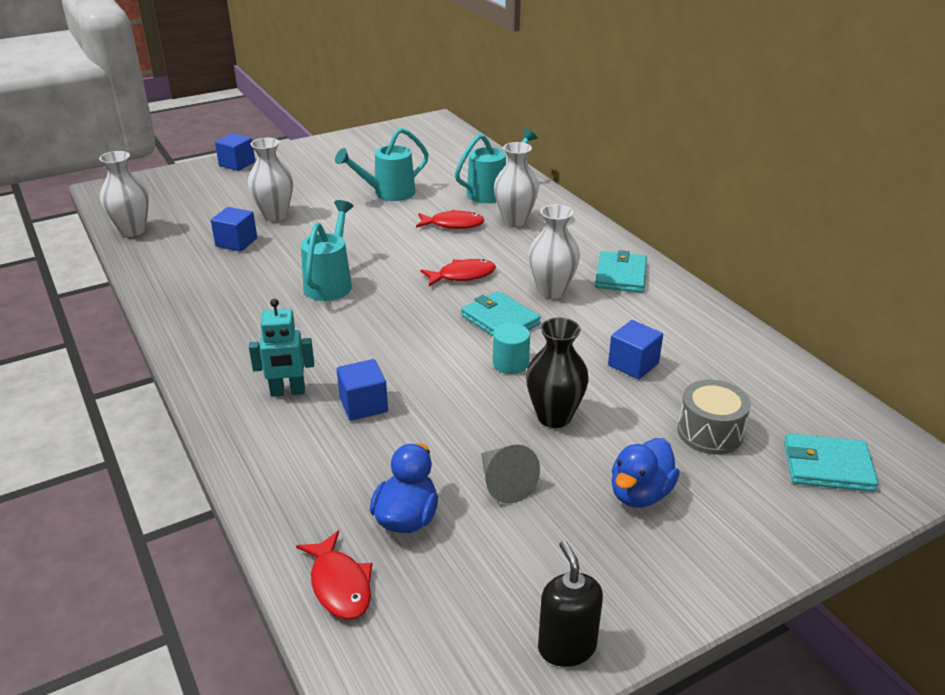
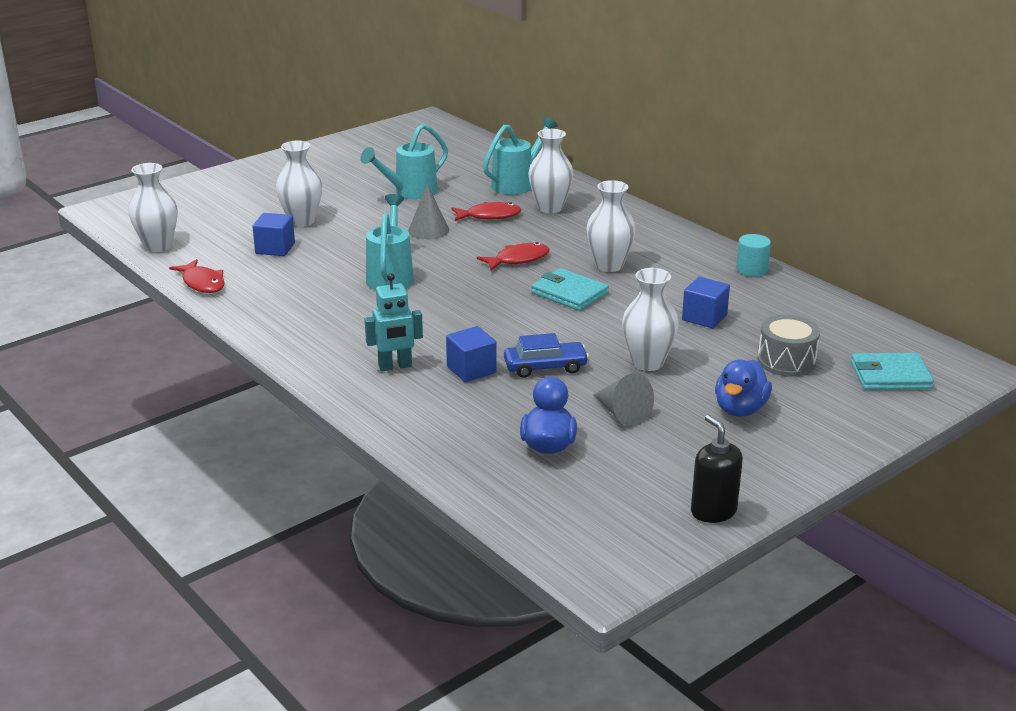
camera: 10 degrees left, 5 degrees down
blue cube [215,133,255,171] -> none
red fish [296,530,373,620] -> red fish moved to [169,259,225,293]
turquoise cylinder [493,323,530,374] -> turquoise cylinder moved to [736,234,771,277]
black vase [526,318,589,428] -> white vase [622,268,679,371]
turquoise wallet [595,250,647,293] -> none
none -> grey cone [408,184,449,239]
none -> blue car [504,333,589,378]

